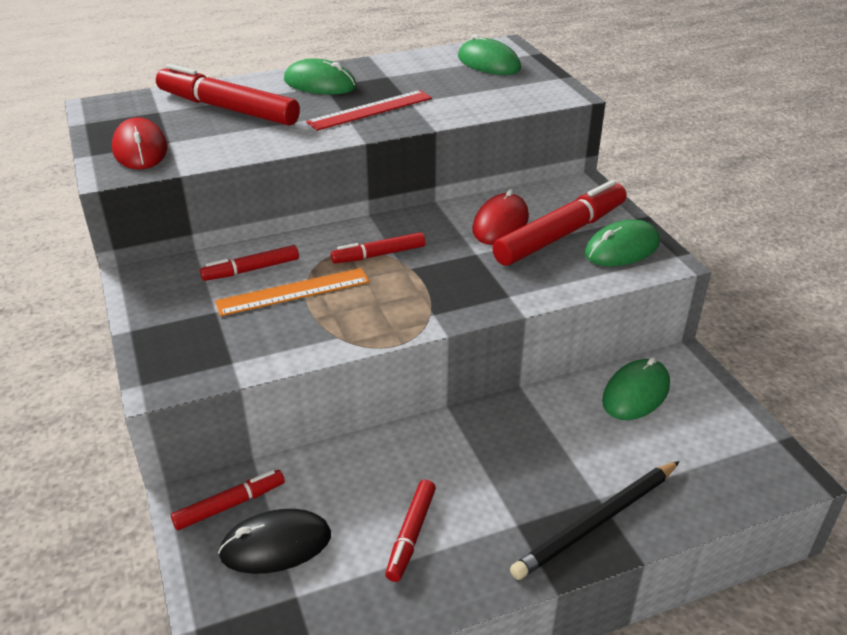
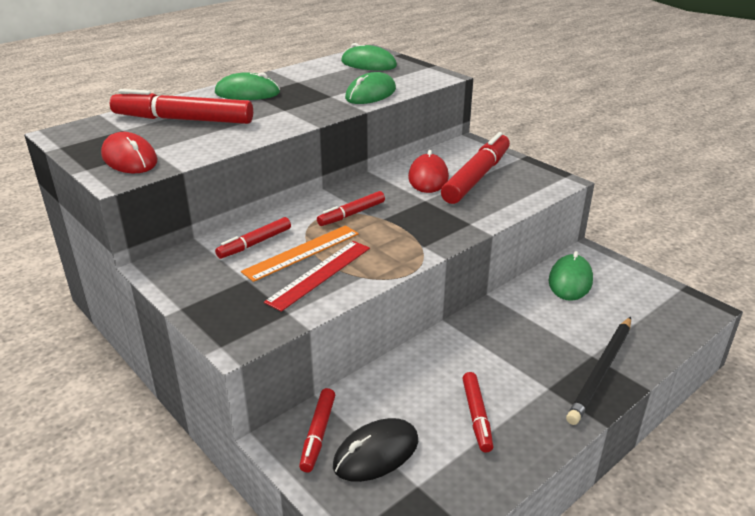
camera: 20 degrees left, 5 degrees down
red marker [171,470,285,530] -> red marker turned 150 degrees clockwise [299,388,335,472]
red ruler [306,90,432,131] -> red ruler moved to [264,241,370,312]
green mouse [585,219,660,267] -> green mouse moved to [345,72,396,104]

